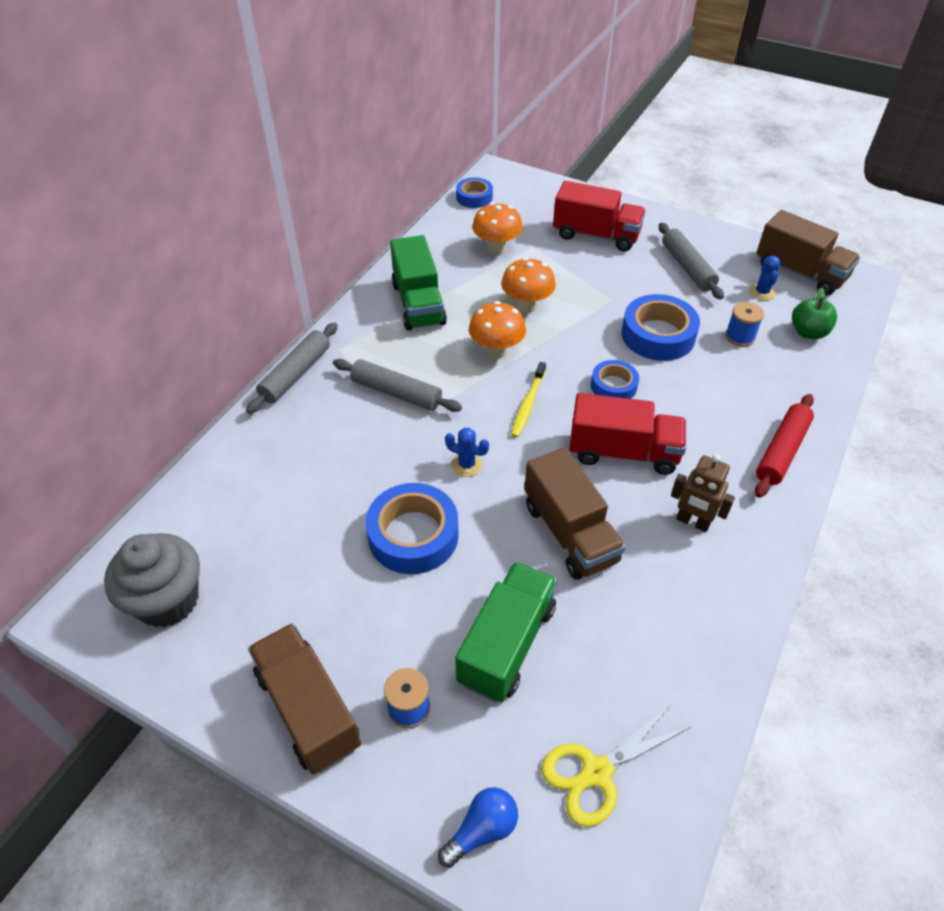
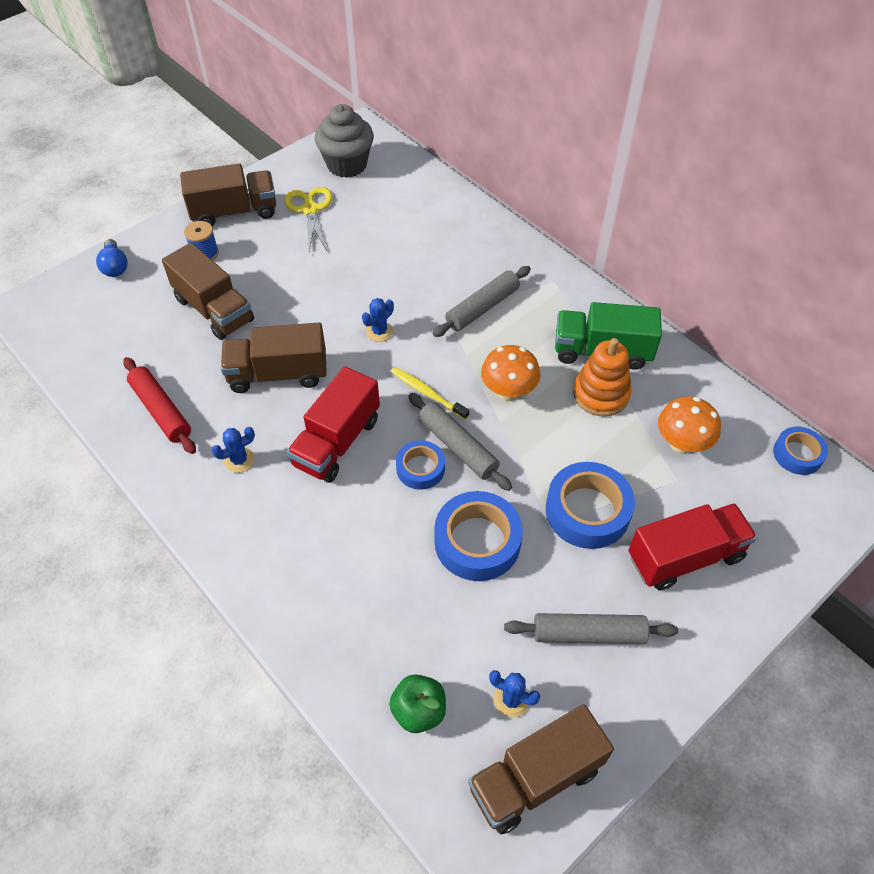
camera: 110 degrees right, 5 degrees up
grey rolling pin [246,322,338,414] -> grey rolling pin moved to [408,393,512,491]
blue tape [366,483,459,574] -> blue tape moved to [546,462,635,549]
green truck [455,562,557,702] -> brown truck [162,243,254,340]
orange mushroom [501,257,556,313] -> none
yellow scissors [541,705,691,827] -> yellow scissors moved to [284,187,332,251]
red truck [553,181,646,252] -> red truck turned 150 degrees counterclockwise [628,503,757,590]
brown robot [671,454,735,532] -> blue cactus [212,427,255,473]
blue spool [725,302,764,347] -> none
red rolling pin [755,394,814,498] -> red rolling pin moved to [123,357,196,454]
none -> orange stacking toy [573,338,632,416]

